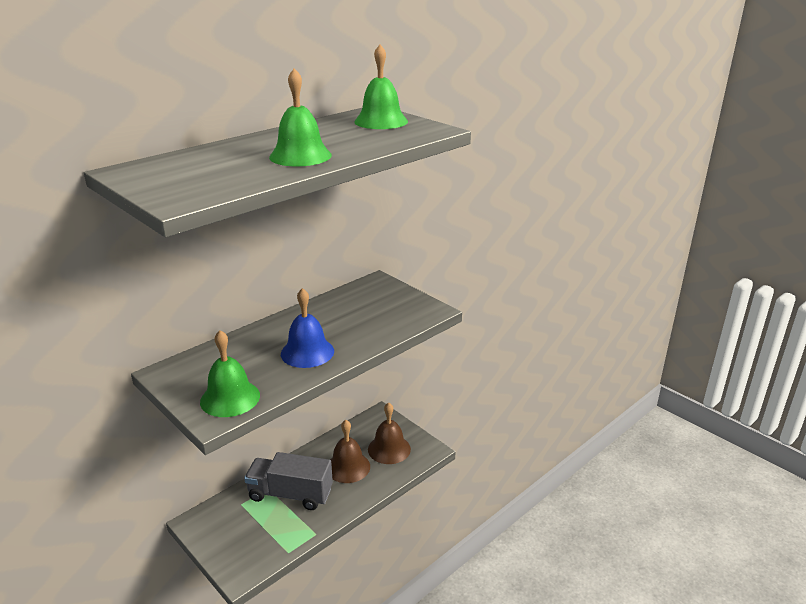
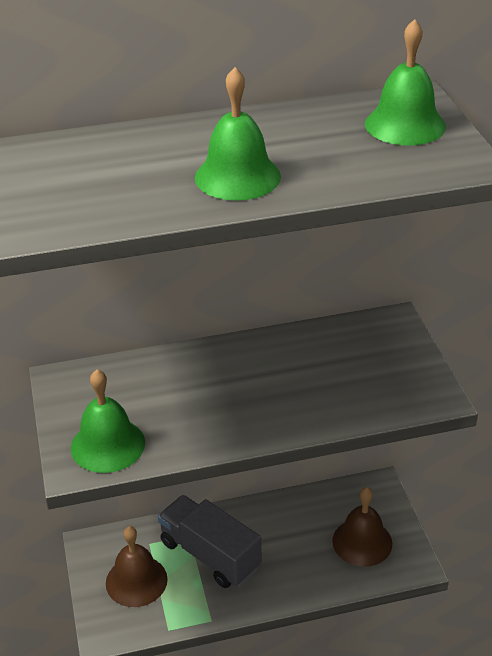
camera: 30 degrees right, 10 degrees up
blue bell [281,288,334,368] -> none
brown bell [330,420,370,483] -> brown bell moved to [106,526,168,607]

